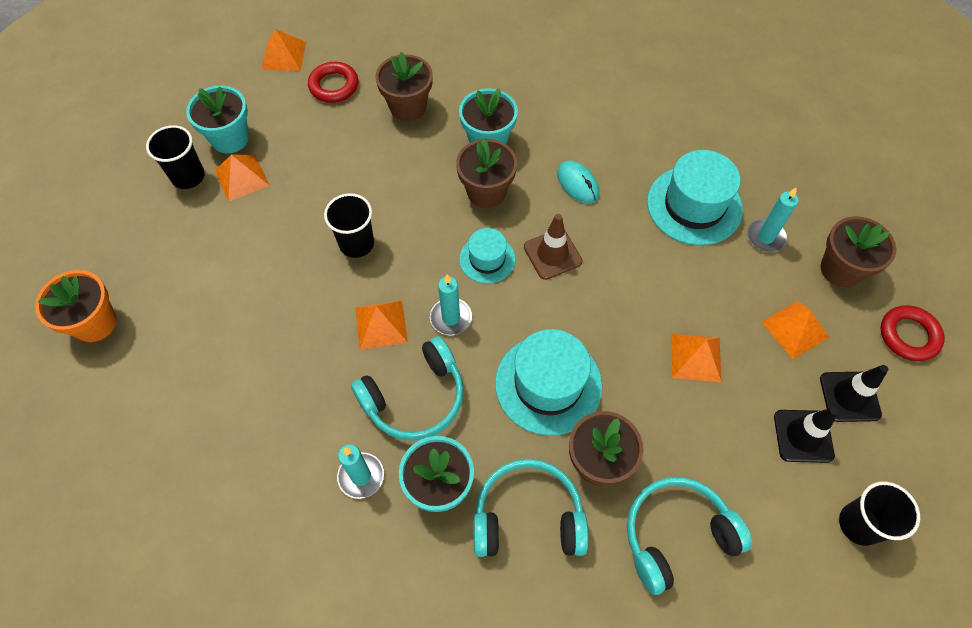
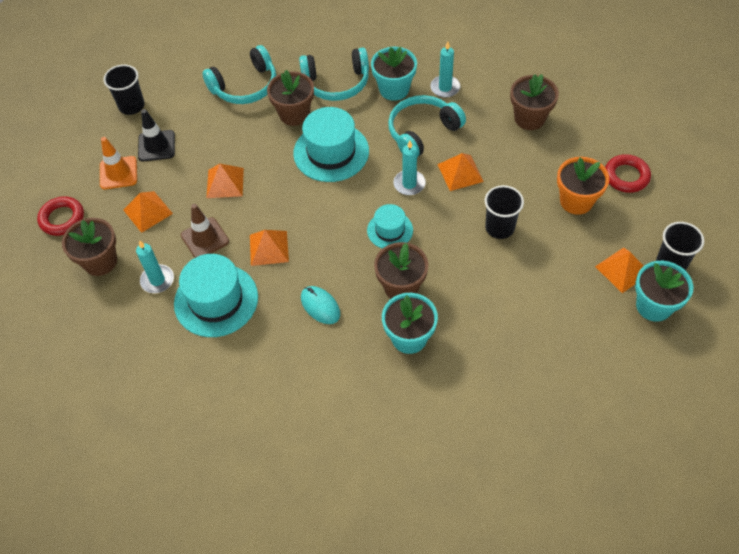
camera: 175 degrees right, 5 degrees down
orange flower pot [35,270,117,342] -> orange flower pot moved to [557,157,609,215]
orange pyramid [261,30,306,71] -> orange pyramid moved to [250,230,289,266]
red ring [308,62,358,103] -> red ring moved to [605,154,651,193]
brown flower pot [376,52,433,121] -> brown flower pot moved to [510,74,559,130]
brown traffic cone [524,214,582,280] -> brown traffic cone moved to [181,204,229,258]
black traffic cone [820,365,888,422] -> orange traffic cone [100,137,137,190]

